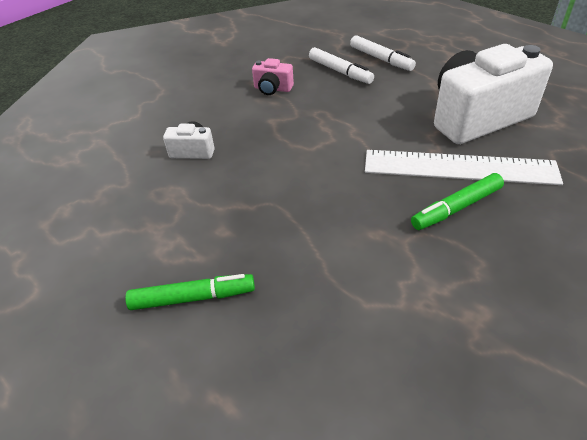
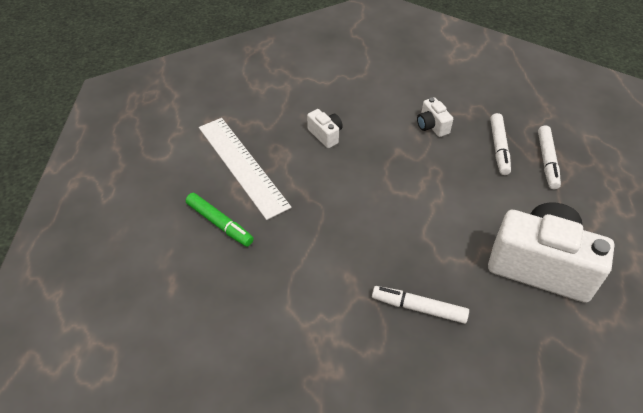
camera: 45 degrees right, 5 degrees up
pink camera [252,58,294,95] -> white camera [417,97,453,137]
white ruler [365,150,563,185] -> white ruler moved to [199,118,291,220]
green marker [411,173,504,230] -> white marker [372,286,469,324]

